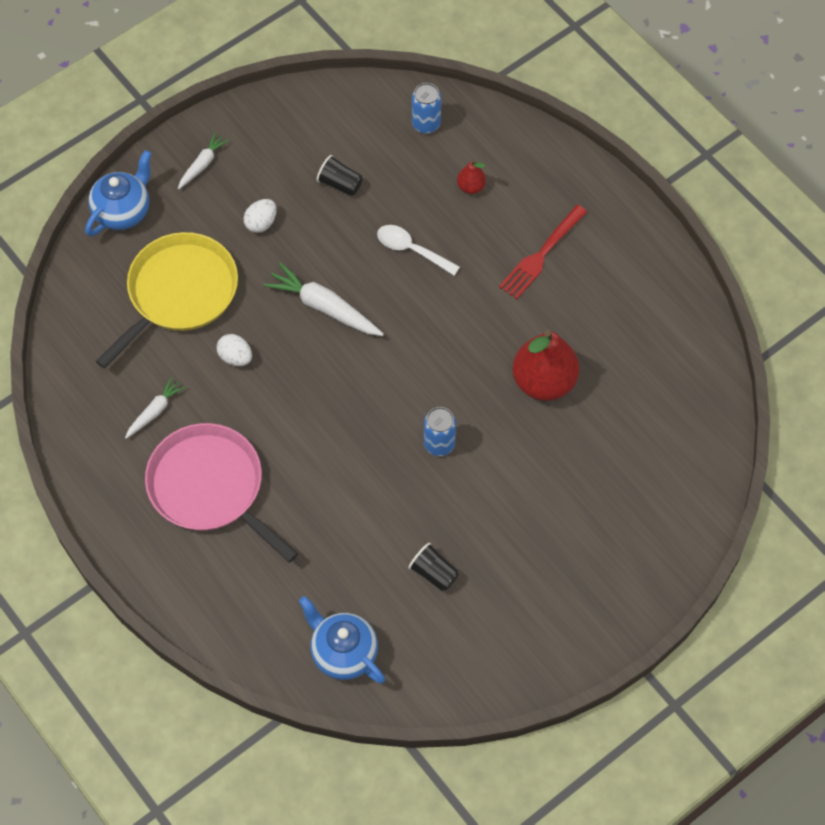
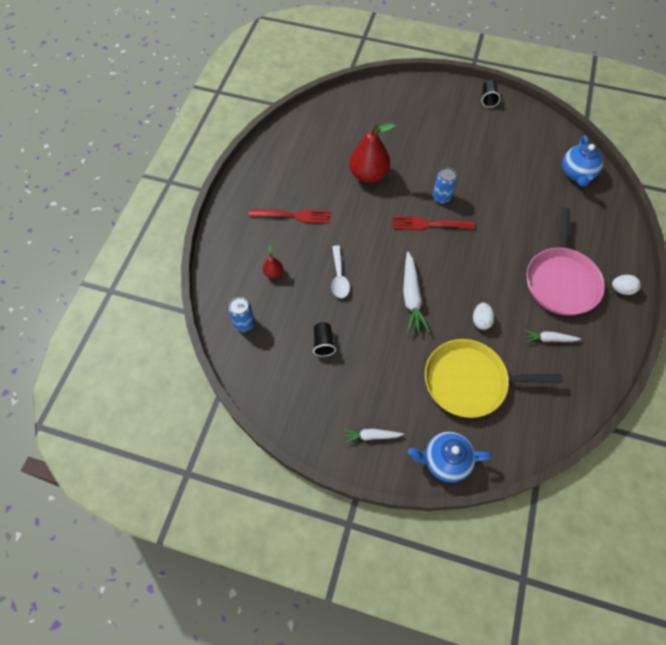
camera: 125 degrees left, 0 degrees up
white egg [243,199,277,233] -> white egg moved to [612,275,641,295]
black cup [408,543,459,591] -> black cup moved to [482,80,501,108]
none -> red fork [393,216,475,230]

